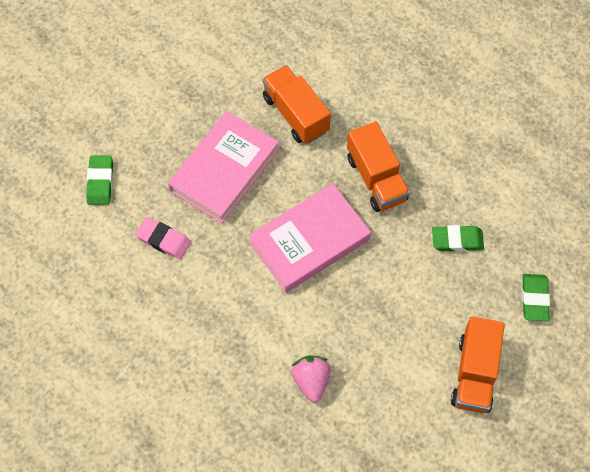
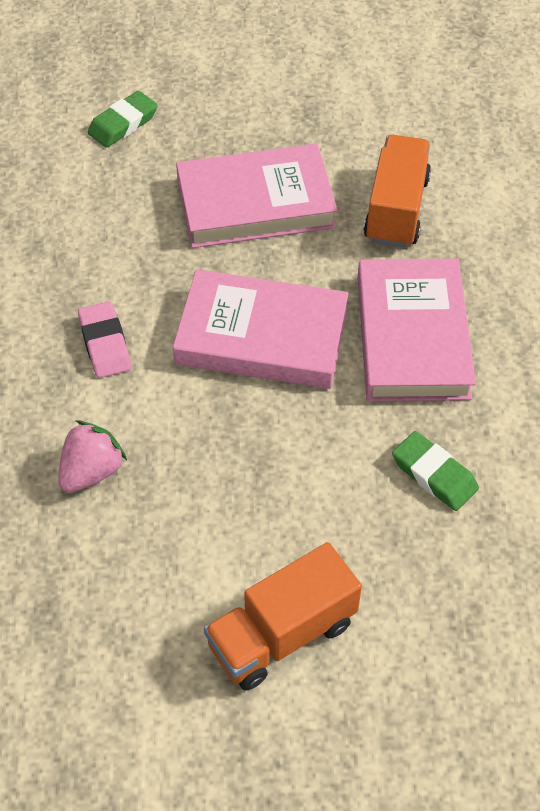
camera: 45 degrees right, 10 degrees down
pink eraser [135,217,191,259] -> pink eraser moved to [78,301,131,378]
orange truck [347,121,410,212] -> pink book [357,259,476,401]
green eraser [522,274,550,321] -> none

